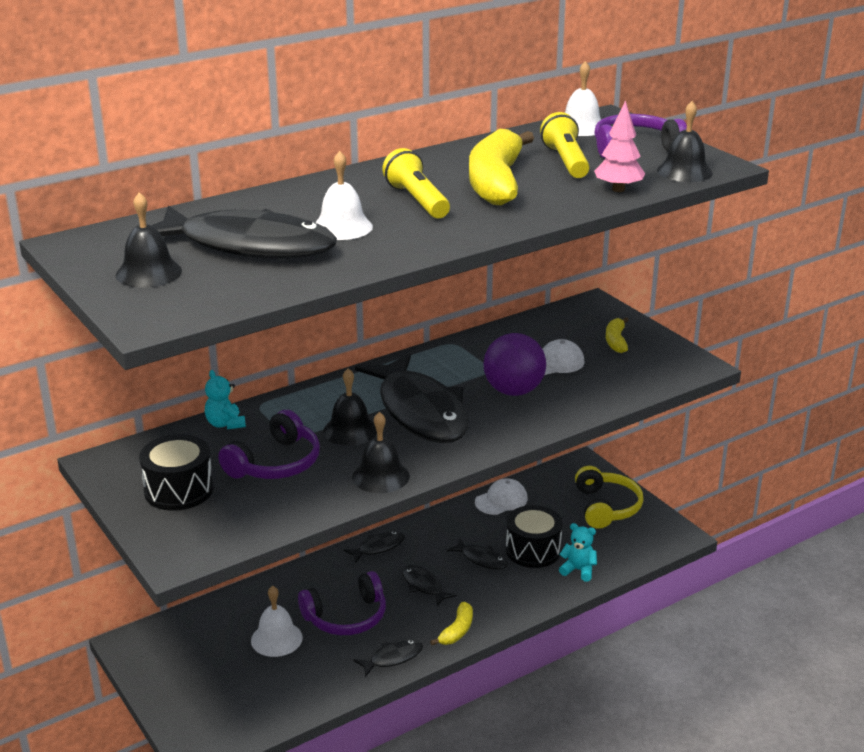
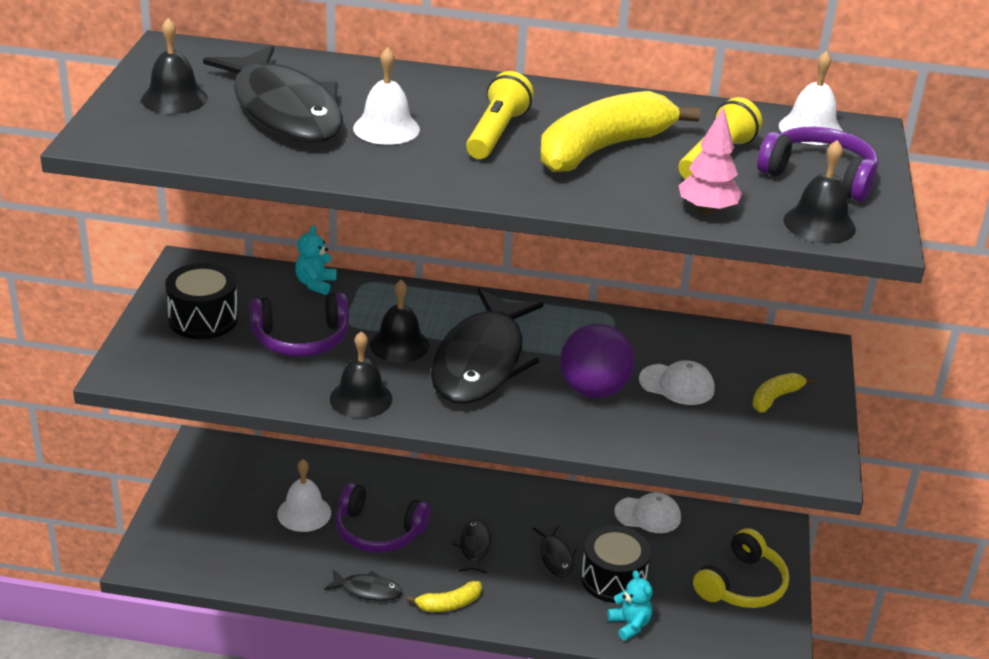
camera: 40 degrees right, 5 degrees up
black fish [344,531,405,563] -> none

